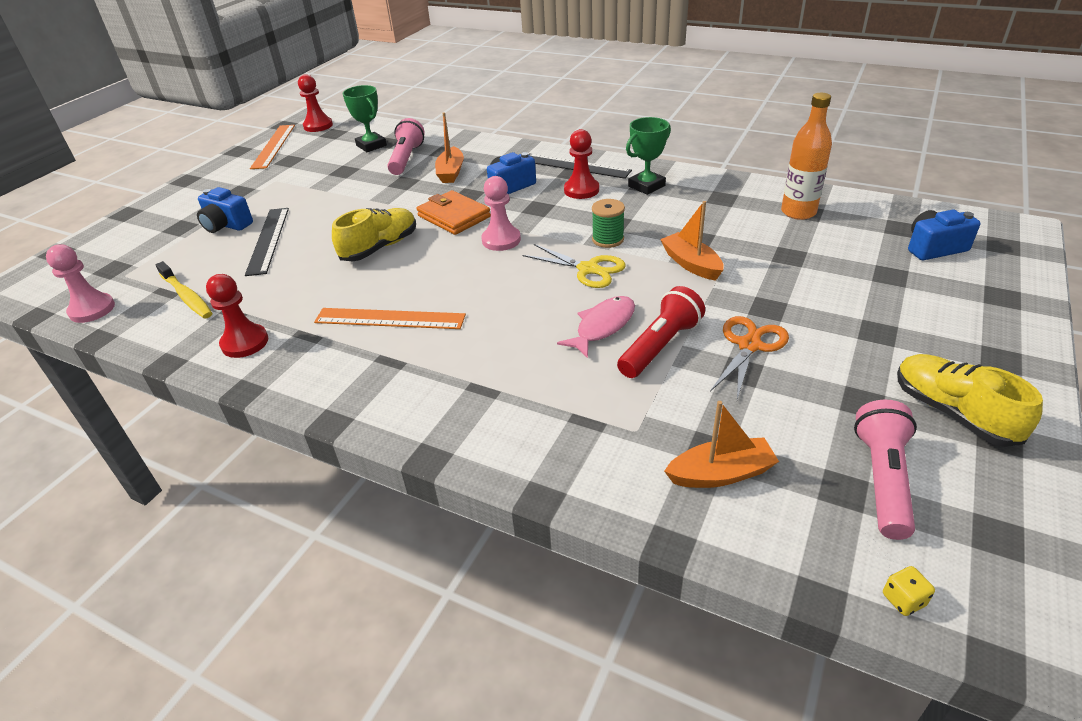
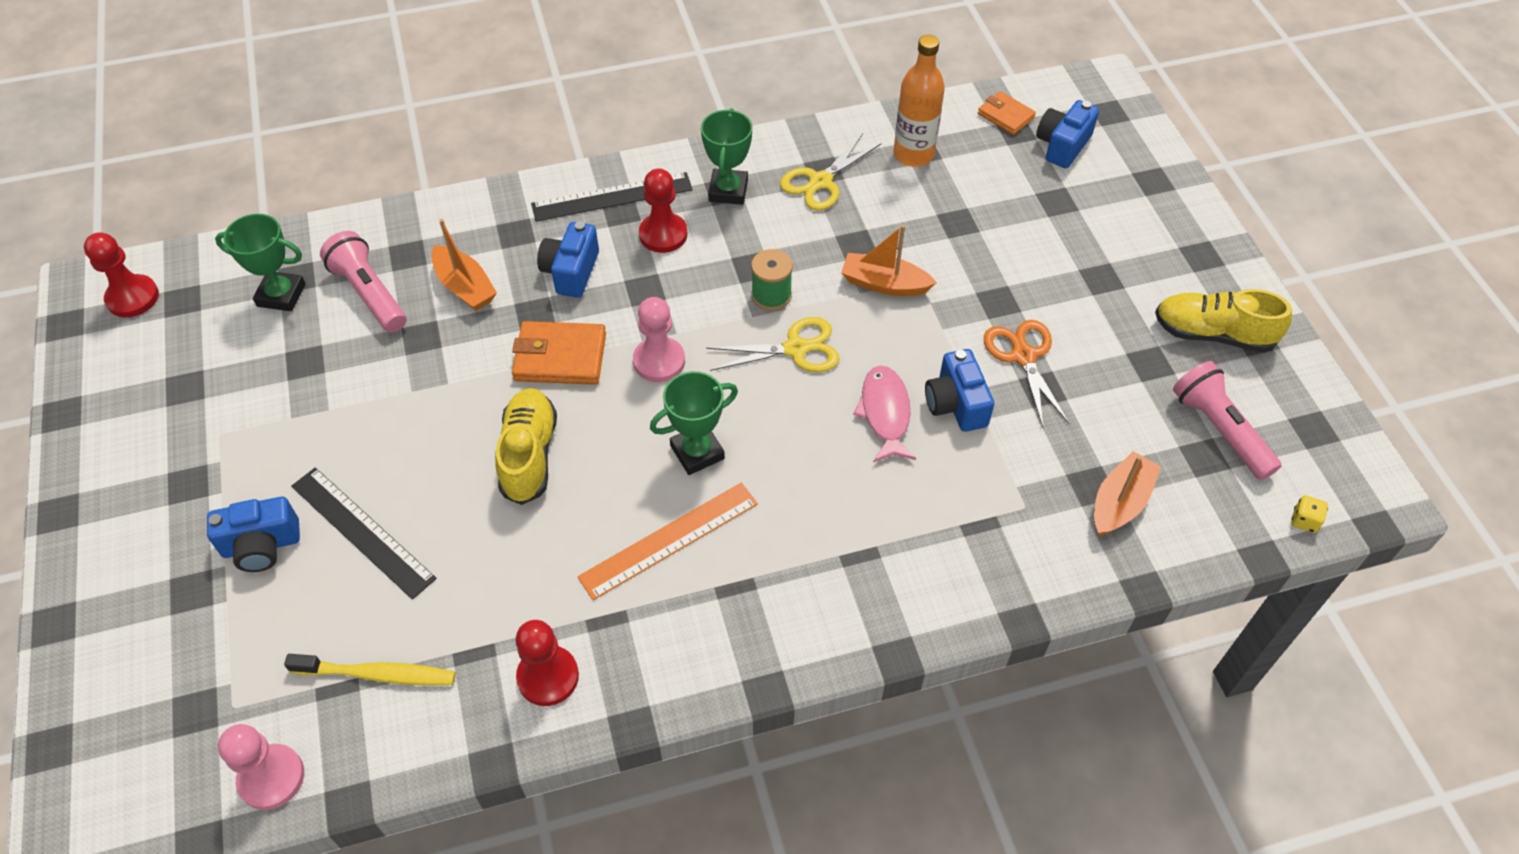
camera: 45 degrees left, 15 degrees up
orange ruler [250,125,295,169] -> none
red flashlight [617,286,705,378] -> blue camera [925,349,994,432]
none -> green trophy [650,371,738,475]
none -> yellow scissors [780,134,881,210]
none -> orange wallet [978,91,1036,135]

